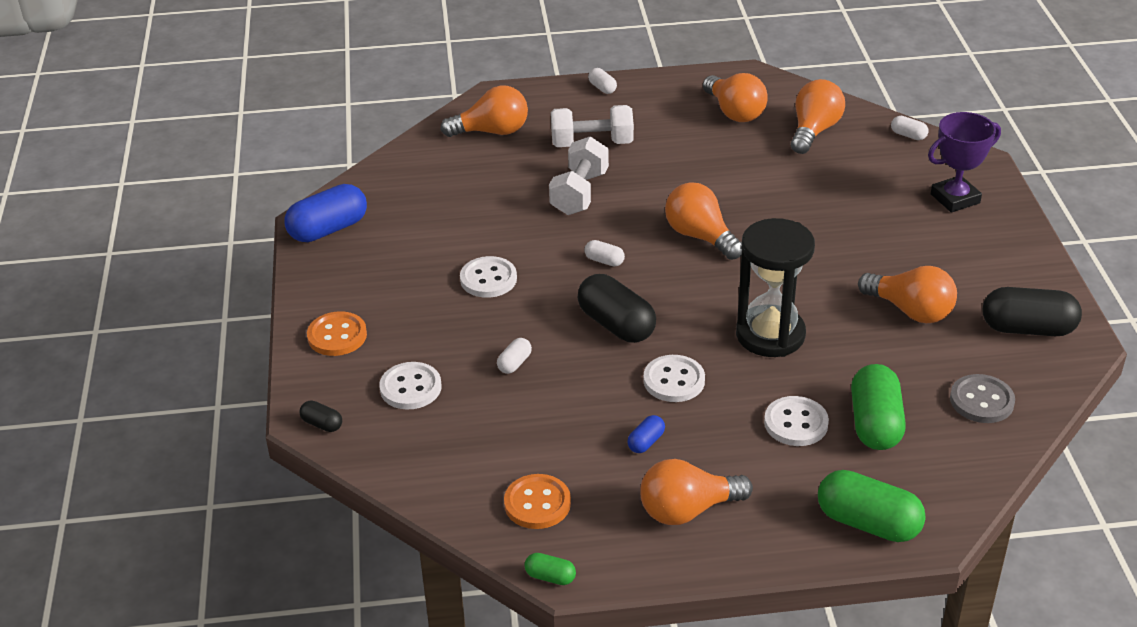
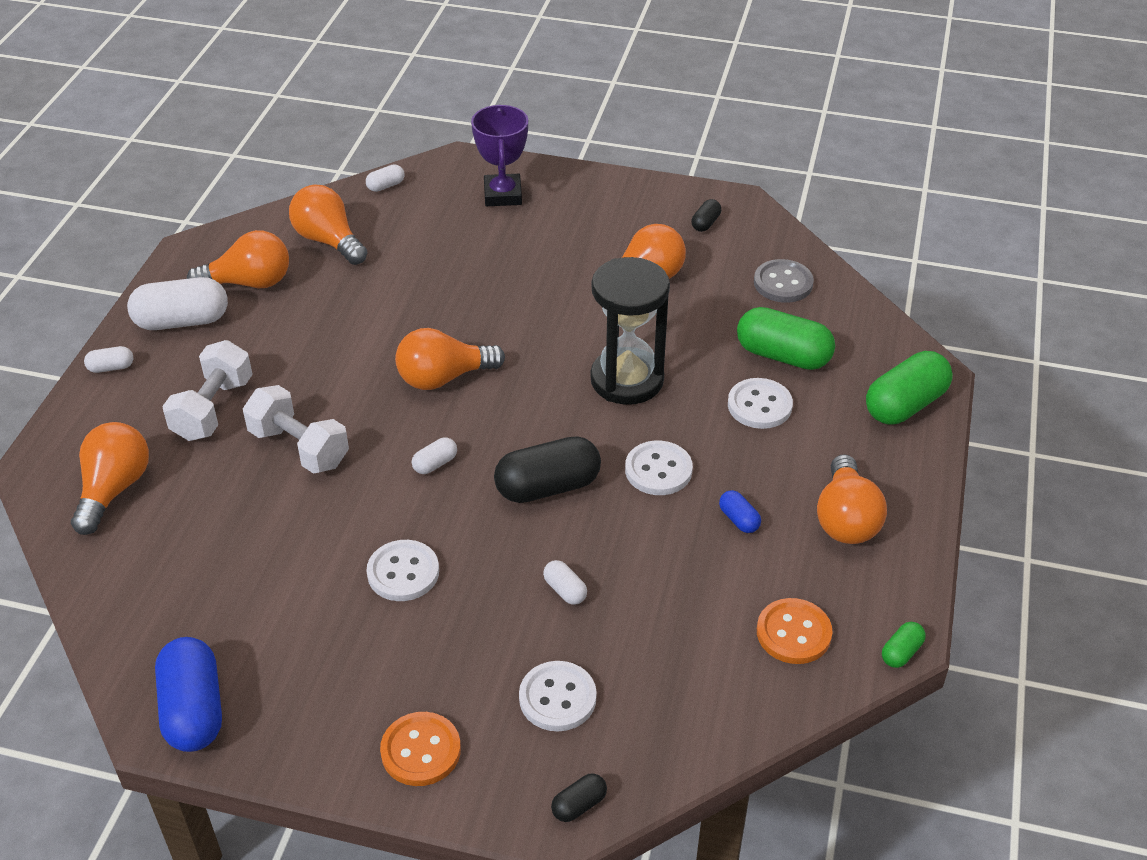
camera: 70 degrees left, 5 degrees up
black capsule [983,287,1082,336] -> black capsule [691,199,721,232], size x0.47
none -> white capsule [127,277,228,330]

